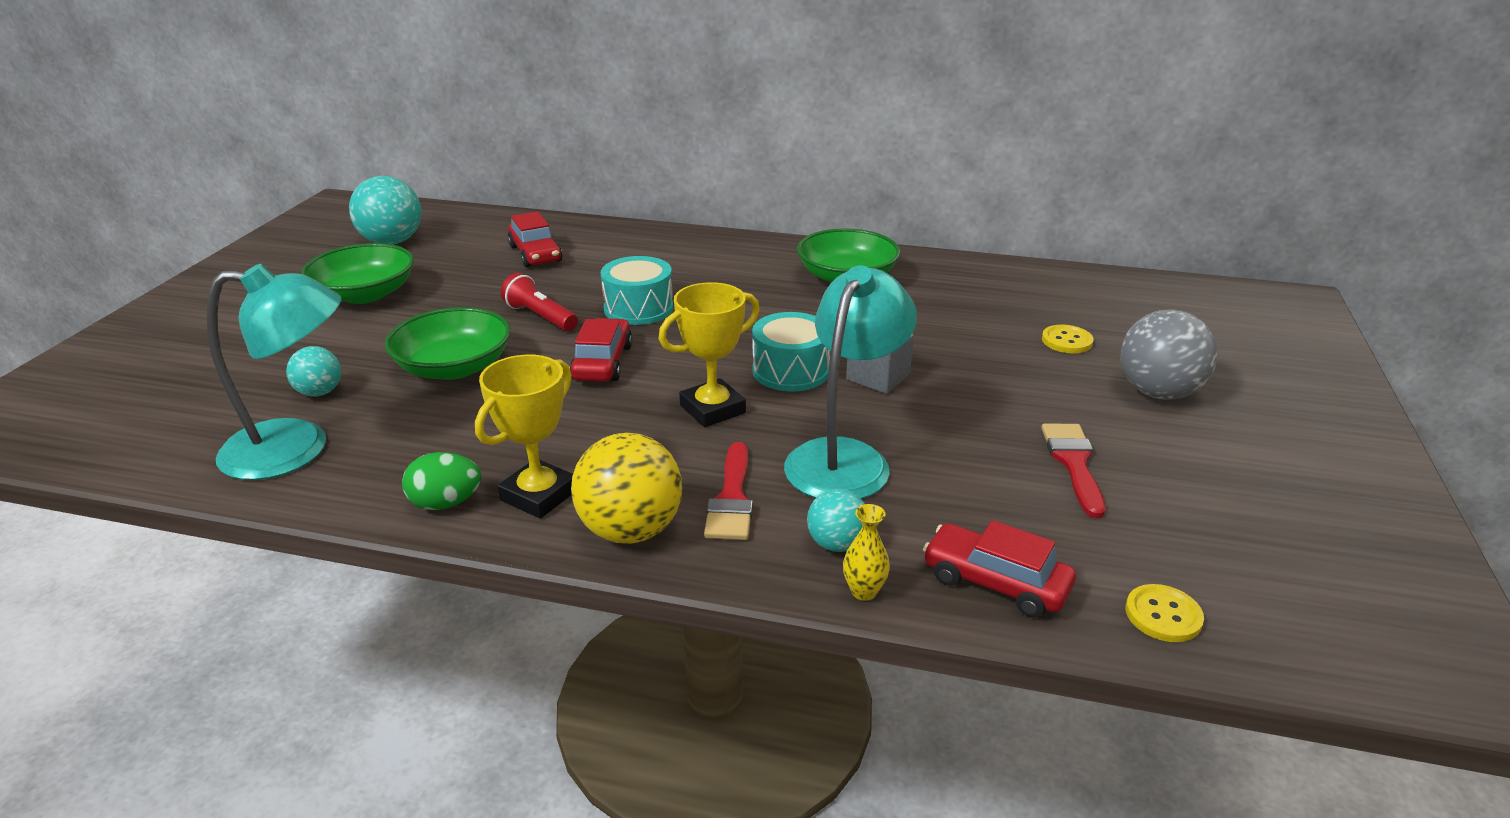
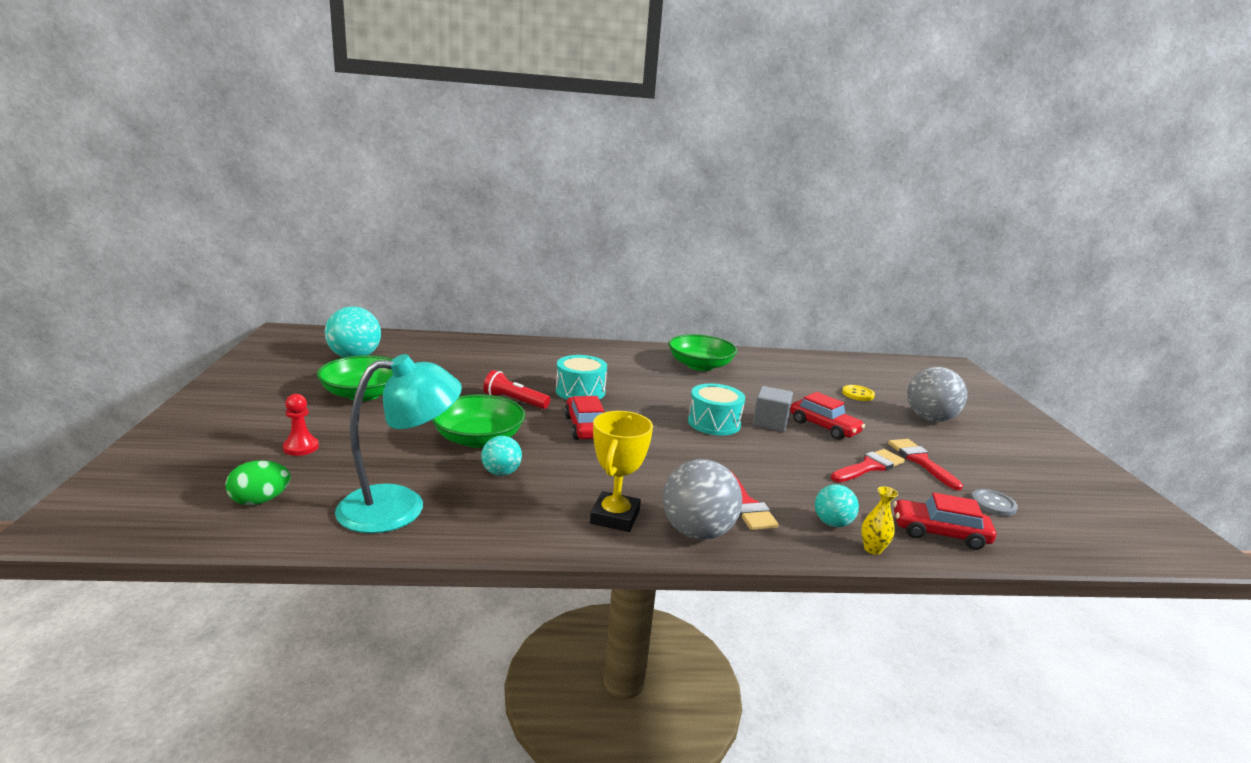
camera: 20 degrees left, 10 degrees down
turquoise ball [286,346,341,396] -> turquoise ball moved to [481,436,522,476]
green egg [402,452,481,510] -> green egg moved to [225,460,290,505]
red car [507,211,562,267] -> red car moved to [790,392,865,440]
yellow ball [571,433,683,544] -> grey ball [663,459,742,539]
yellow trophy [659,282,760,427] -> none
turquoise lamp [784,265,917,499] -> none
yellow button [1126,584,1204,642] -> none
none -> red pawn [283,394,319,456]
none -> red brush [831,449,905,482]
none -> grey button [971,489,1018,516]

